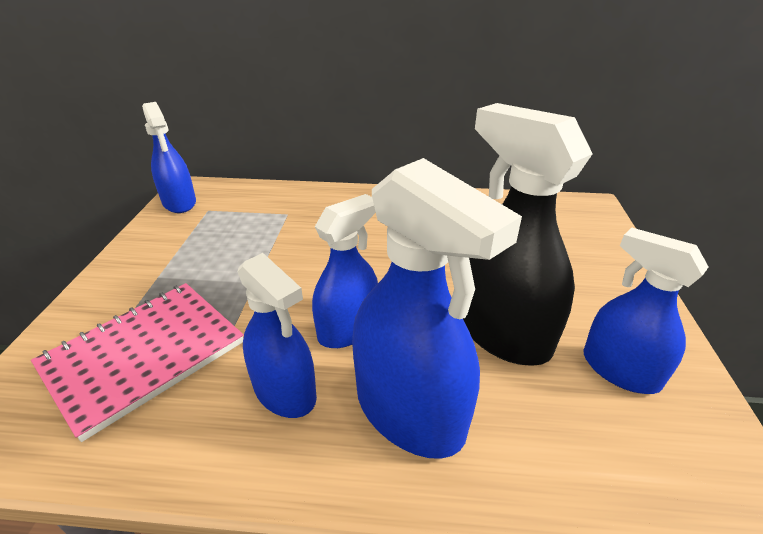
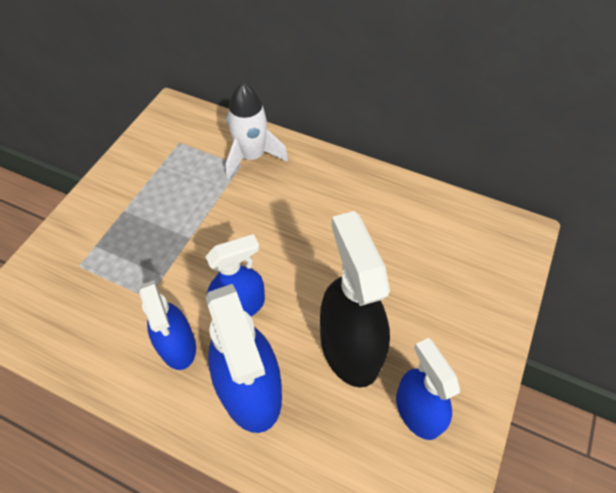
camera: 20 degrees right, 20 degrees up
pink notebook [31,283,244,442] -> none
blue spray bottle [142,102,196,213] -> none
none -> white rocket [226,83,288,179]

